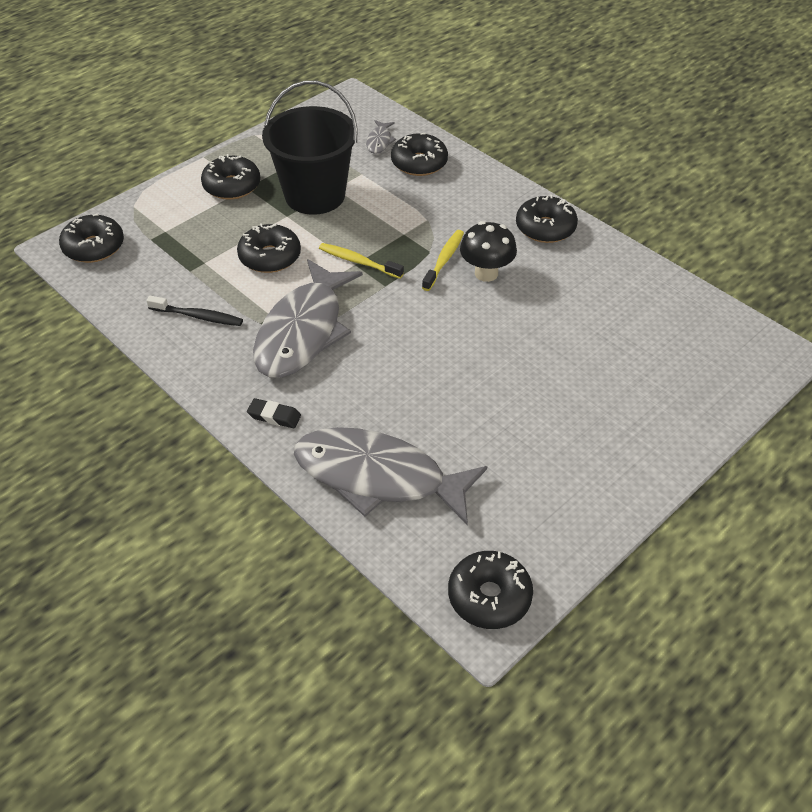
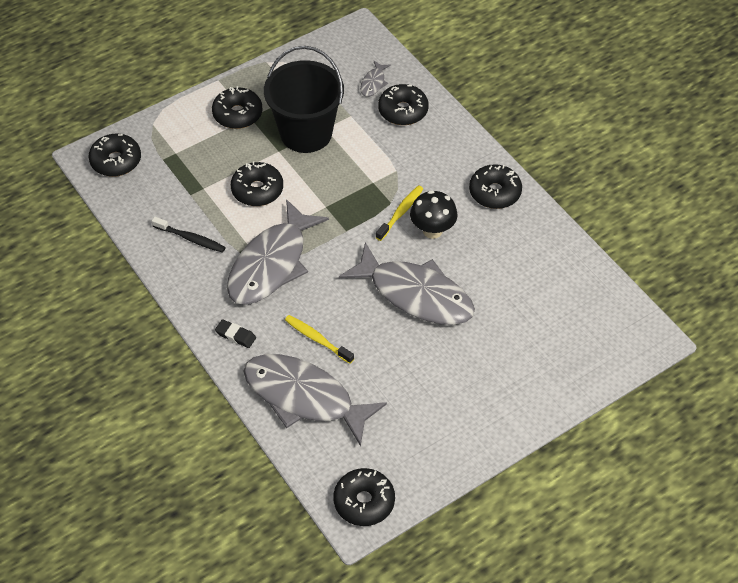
camera: 10 degrees right, 5 degrees up
yellow toothbrush [319,243,404,279] -> yellow toothbrush moved to [285,315,354,364]
none -> grey fish [339,242,475,325]

